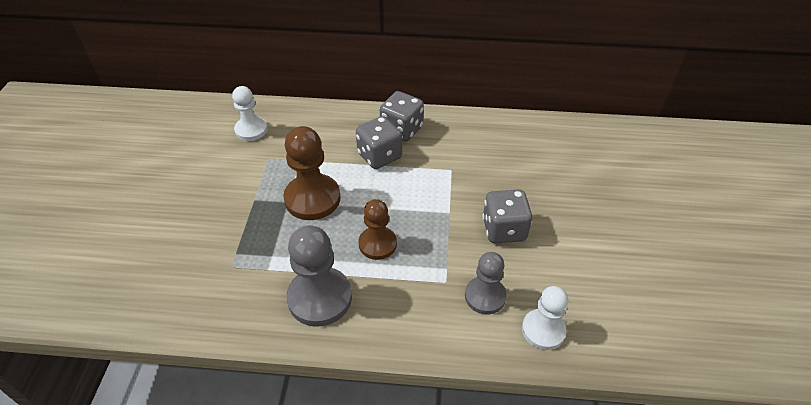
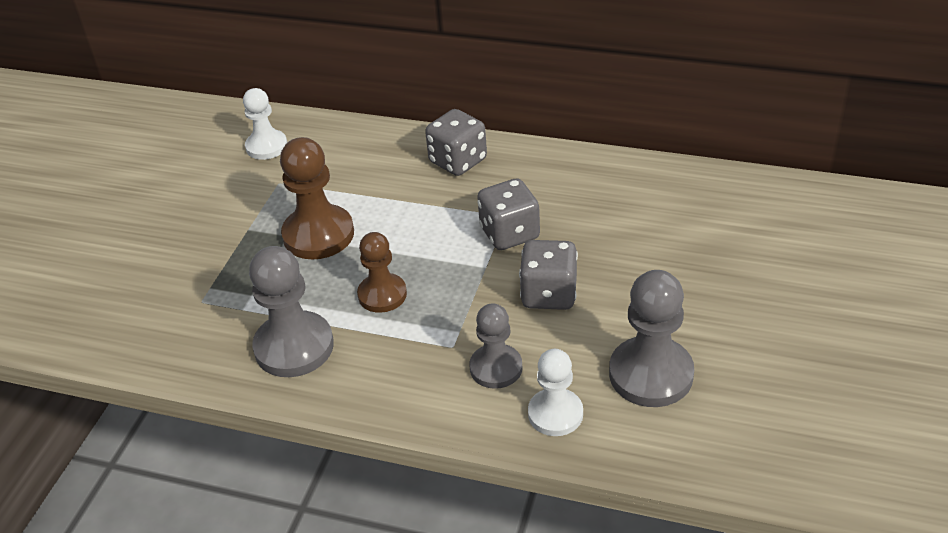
camera: 15 degrees right, 5 degrees down
grey dice [356,116,402,169] -> grey dice moved to [477,179,540,250]
none -> grey pawn [609,270,694,407]

